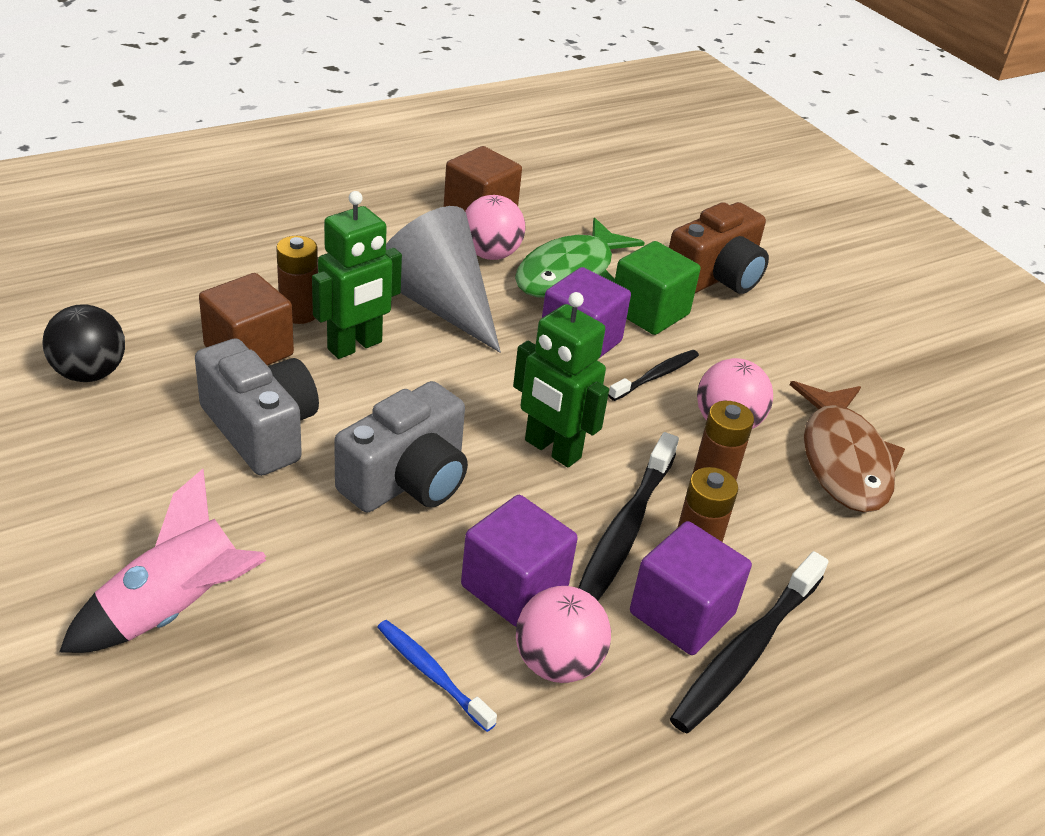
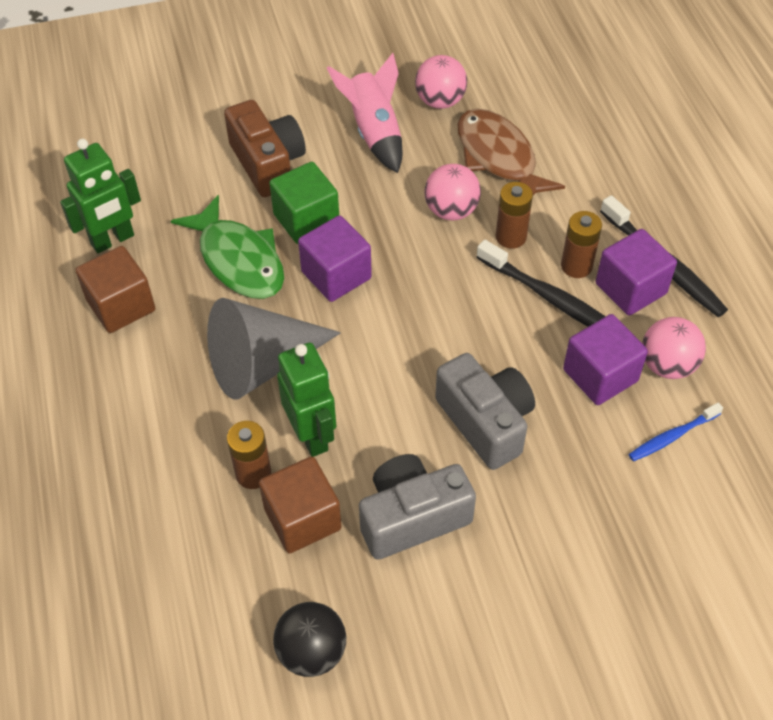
camera: 70 degrees left, 15 degrees up
pink rocket [59,469,266,653] -> pink rocket moved to [327,53,402,173]
pink ball [465,195,526,260] -> pink ball moved to [415,55,467,109]
green robot [513,292,609,467] -> green robot moved to [60,139,141,253]
black toothbrush [608,350,699,401] -> none
brown fish [790,381,905,513] -> brown fish turned 135 degrees counterclockwise [457,108,565,195]

